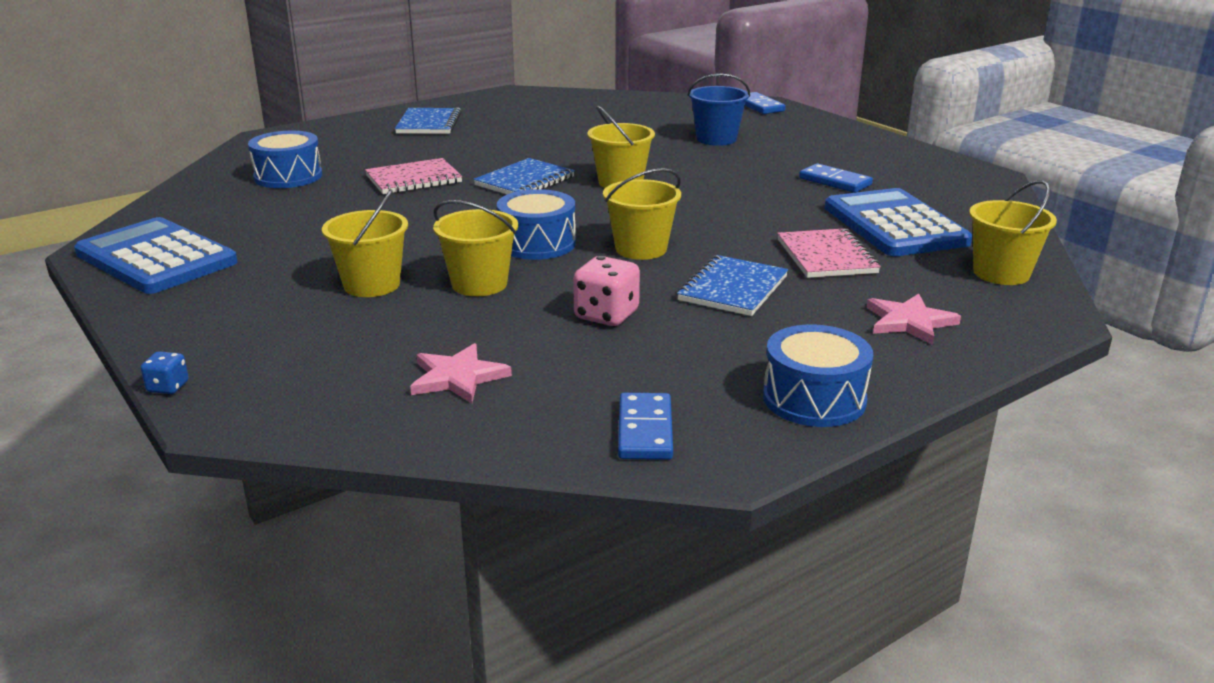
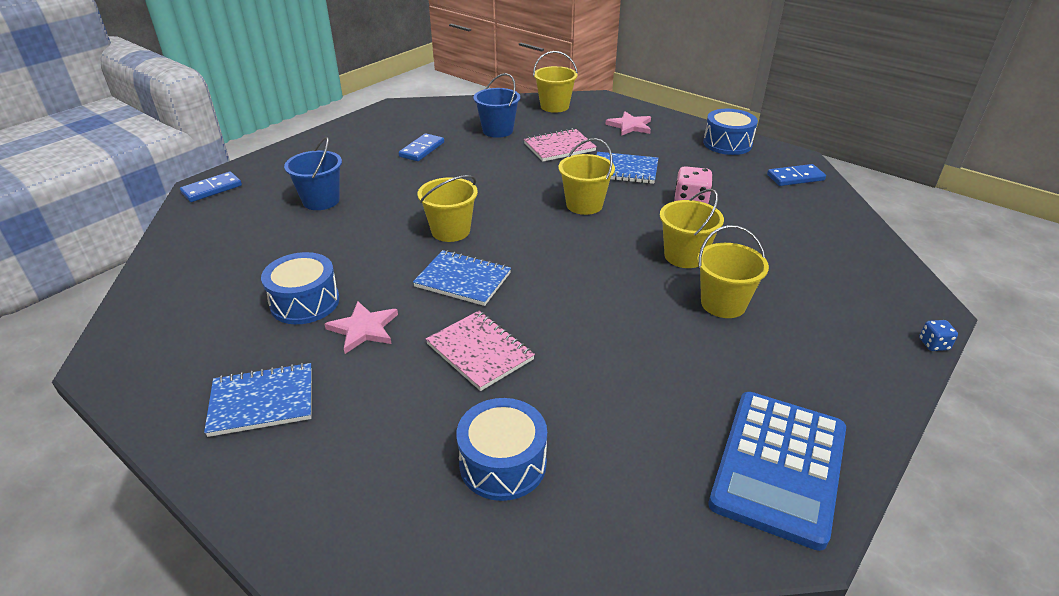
camera: 105 degrees left, 10 degrees up
pink star [410,343,512,403] -> pink star moved to [325,301,398,354]
blue drum [497,189,576,260] -> blue drum moved to [261,252,340,324]
blue calculator [825,188,972,256] -> blue bucket [474,73,520,138]

